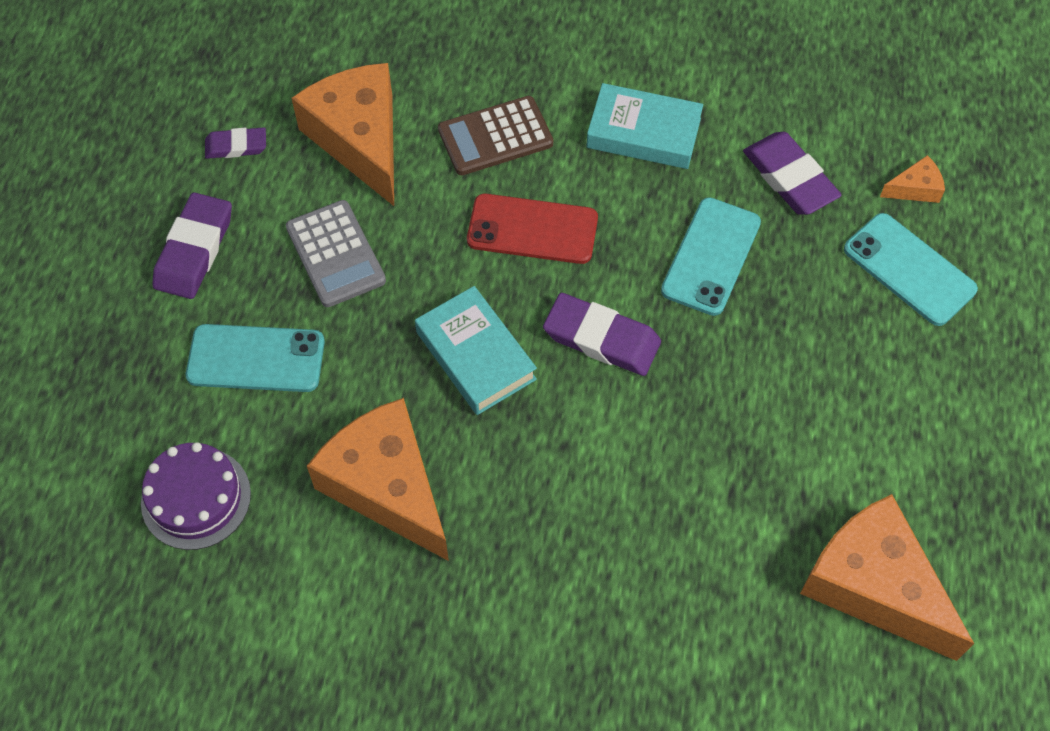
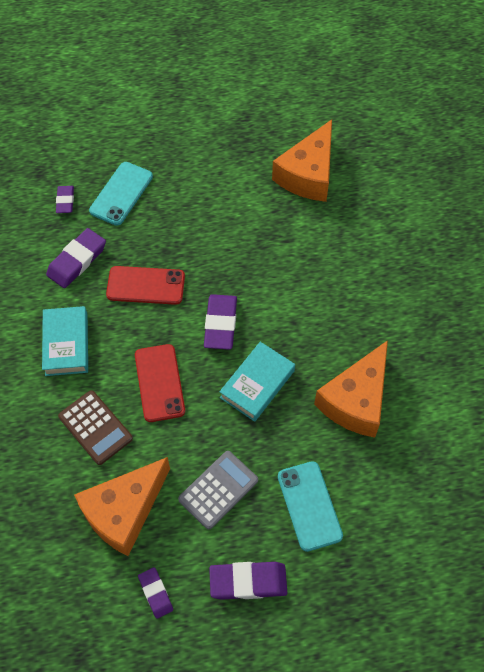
camera: 110 degrees left, 0 degrees up
purple cake [141,442,251,550] -> none
turquoise phone [661,197,761,316] -> red phone [106,266,185,305]
orange cheese [880,155,945,203] -> purple eraser [56,186,74,213]

